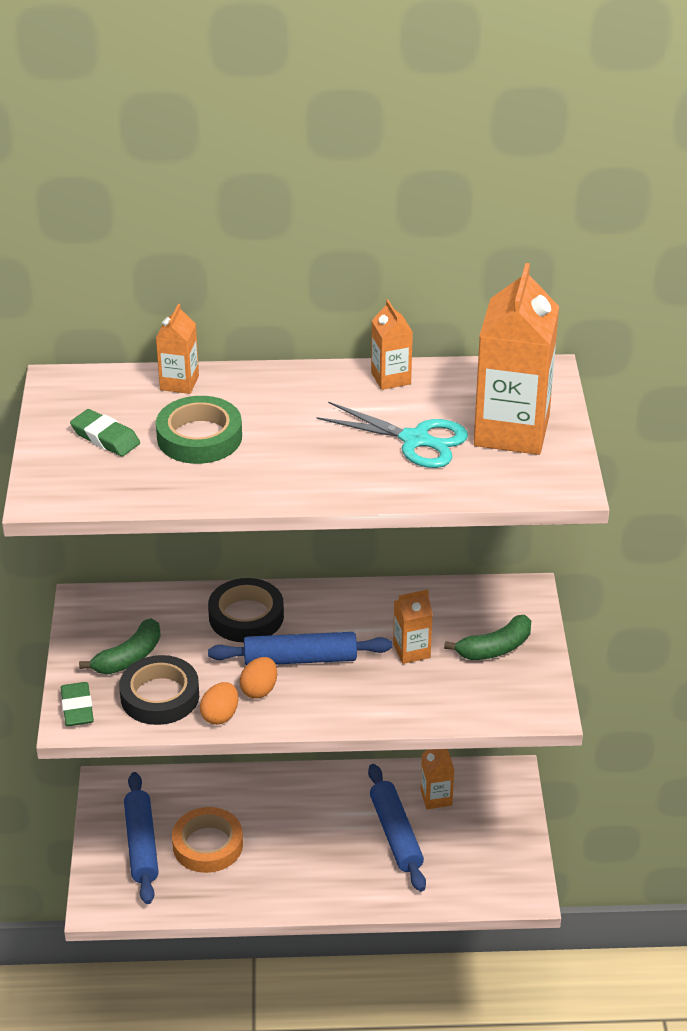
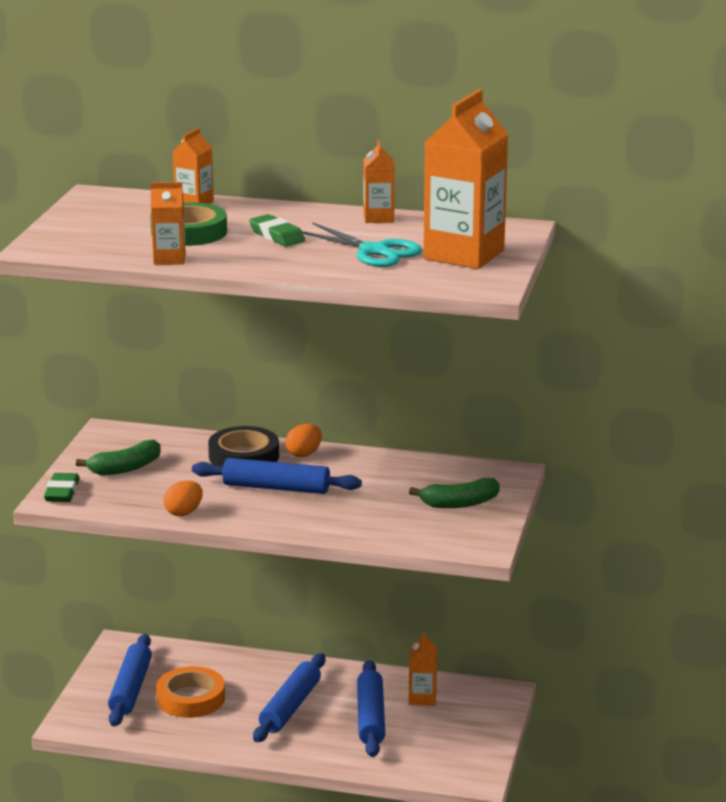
camera: 15 degrees right, 15 degrees down
green eraser [70,409,140,456] -> green eraser moved to [249,214,305,247]
black tape [119,655,199,725] -> none
orange egg [240,657,277,699] -> orange egg moved to [285,424,322,457]
orange carton [393,589,433,664] -> orange carton moved to [151,182,186,265]
none -> blue rolling pin [253,653,325,742]

